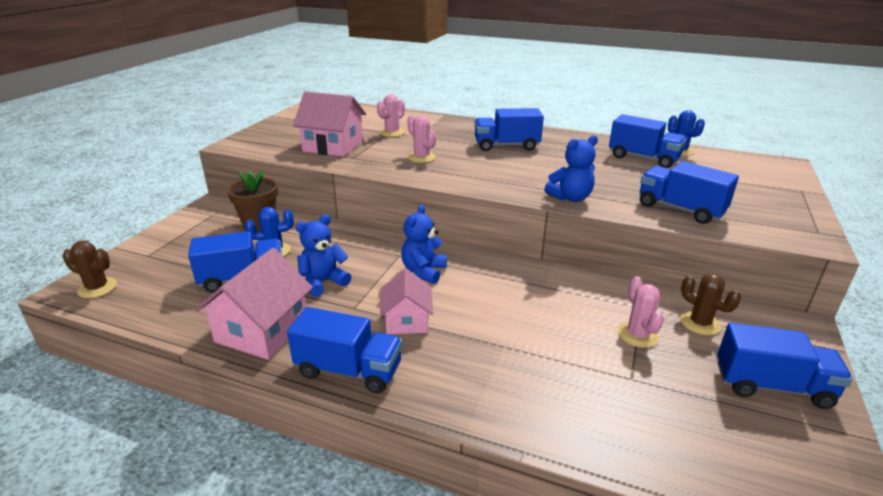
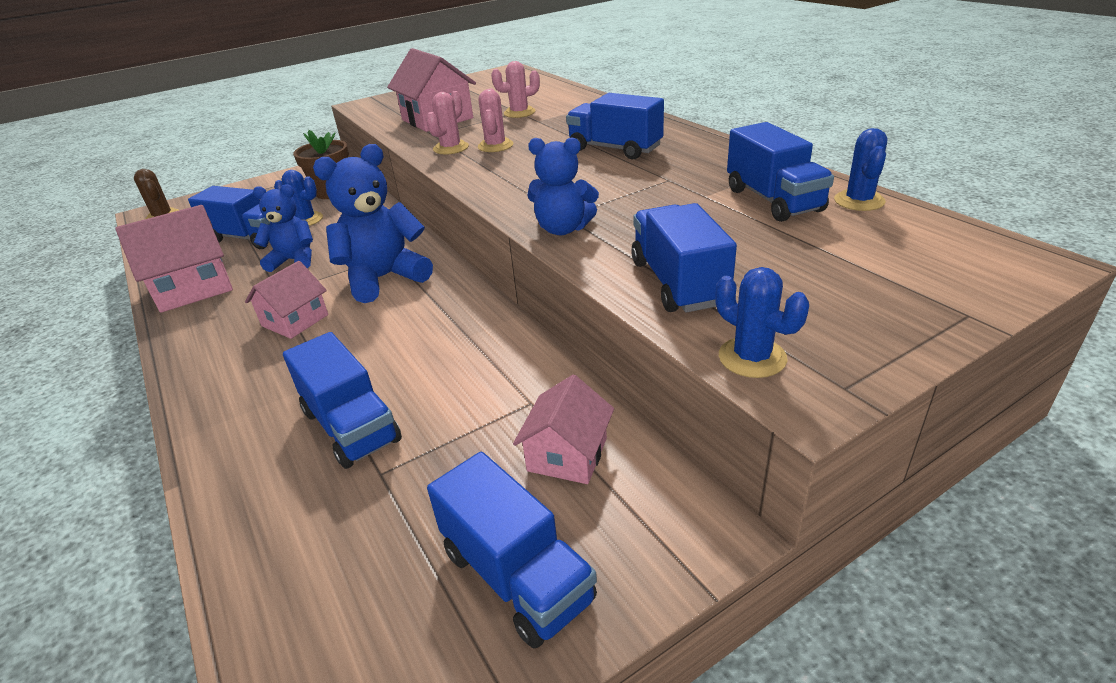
camera: 40 degrees right, 5 degrees up
blue truck [287,307,402,394] -> blue truck moved to [283,332,402,469]
blue teddy bear [401,205,447,284] -> blue teddy bear [313,144,433,303], size x1.56
pink cactus [618,276,664,348] -> pink cactus moved to [426,91,469,155]
brown cactus [680,273,741,335] -> pink house [513,375,614,484]
none -> blue cactus [715,267,809,378]

